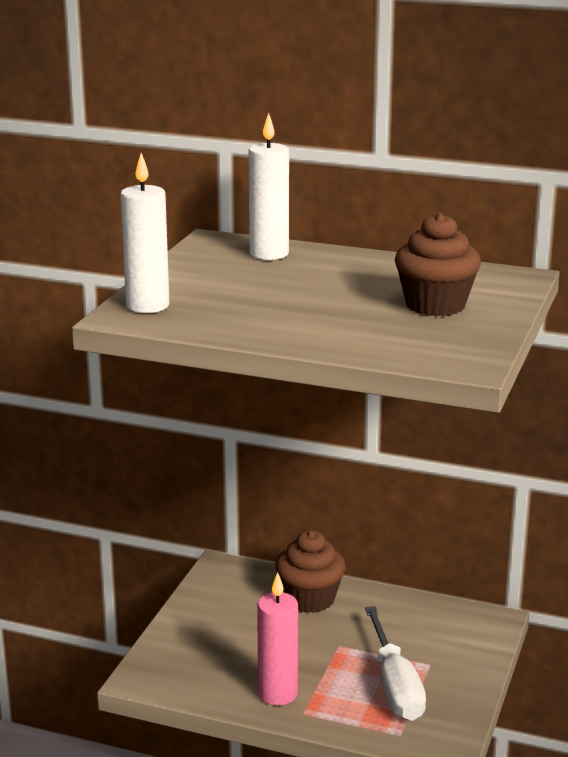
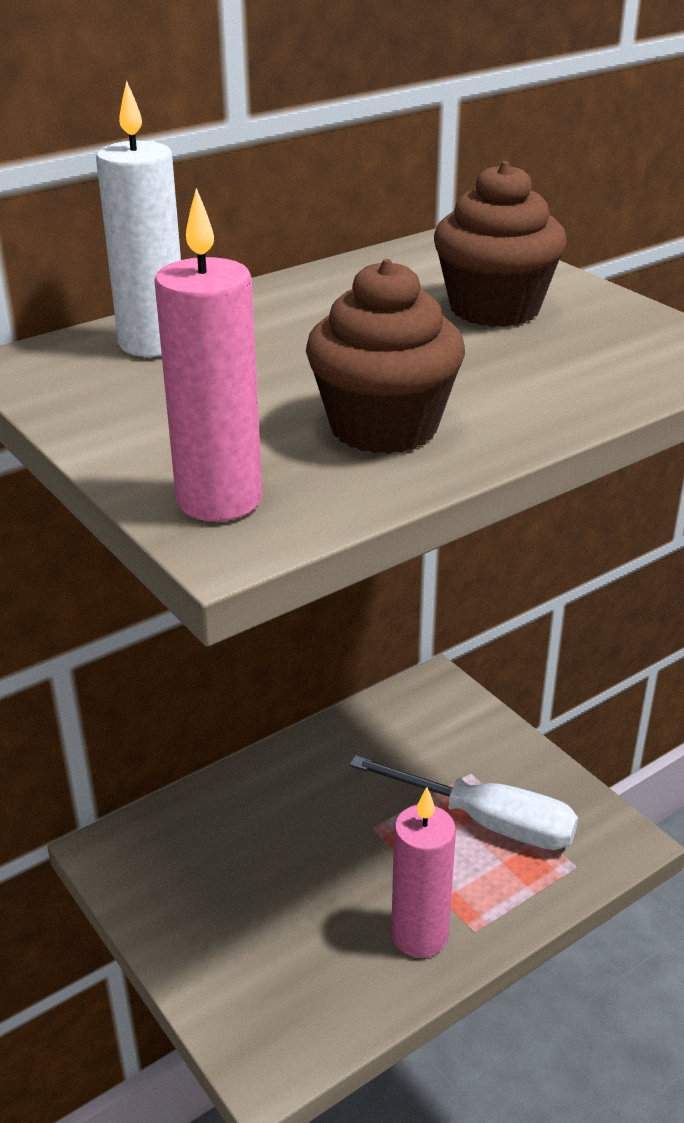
camera: 55 degrees left, 10 degrees up
white candle [120,153,169,313] -> pink candle [154,188,262,522]
brown cupcake [275,530,346,613] -> brown cupcake moved to [306,259,465,454]

